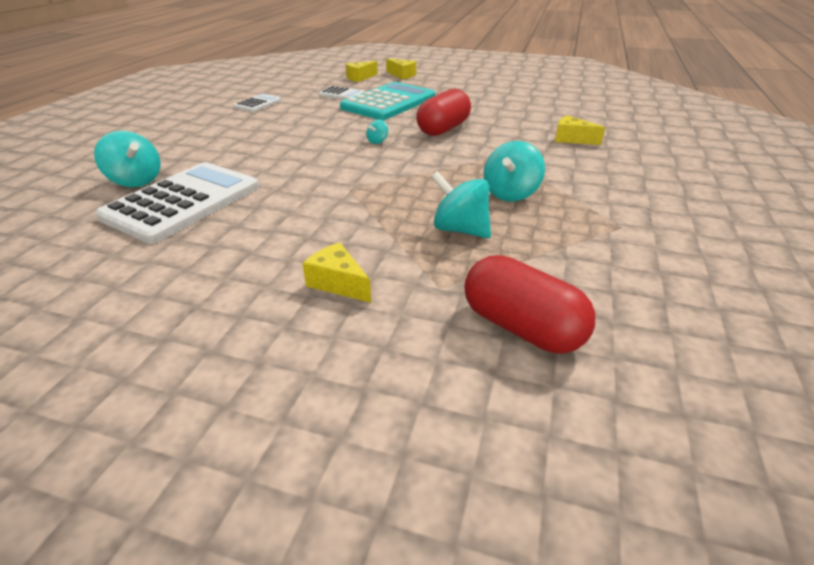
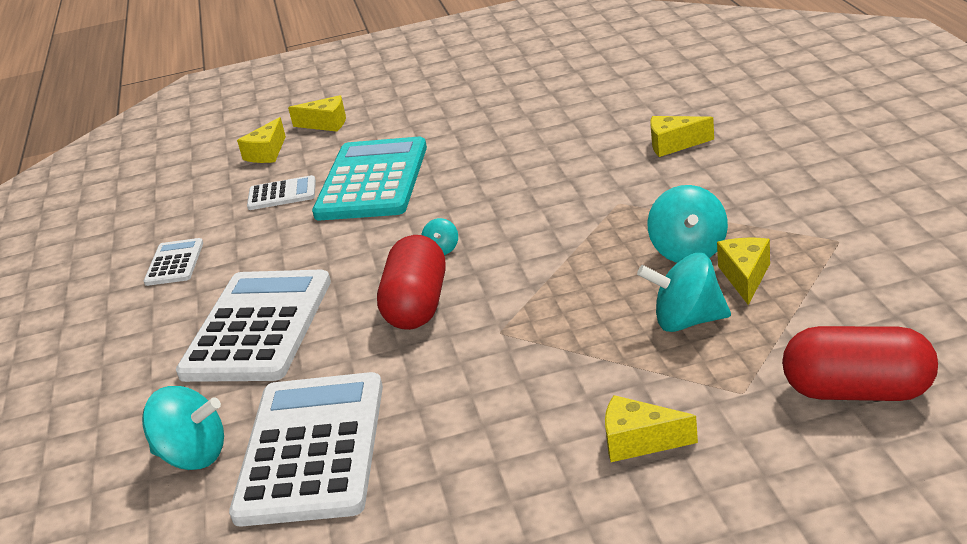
camera: 25 degrees left, 5 degrees down
red capsule [416,89,471,136] -> red capsule moved to [377,235,445,330]
none -> white calculator [176,269,331,382]
none -> yellow cheese [717,238,770,305]

